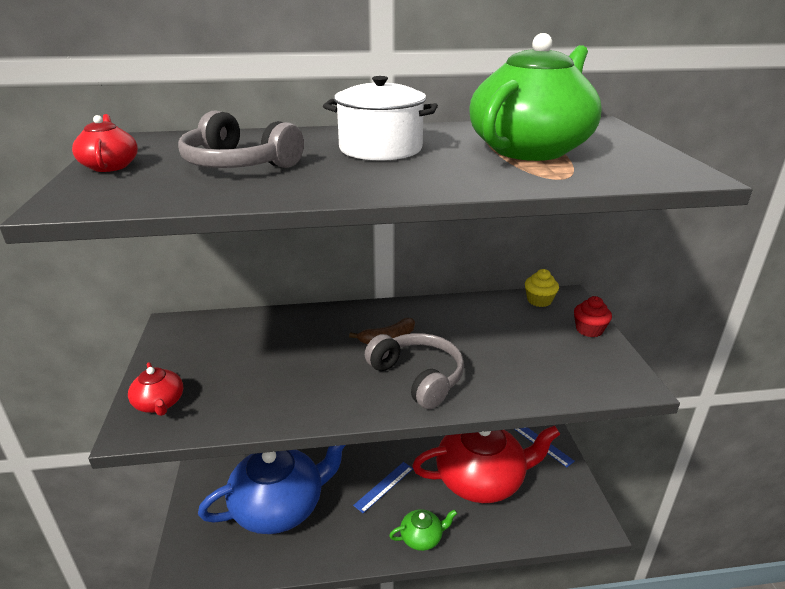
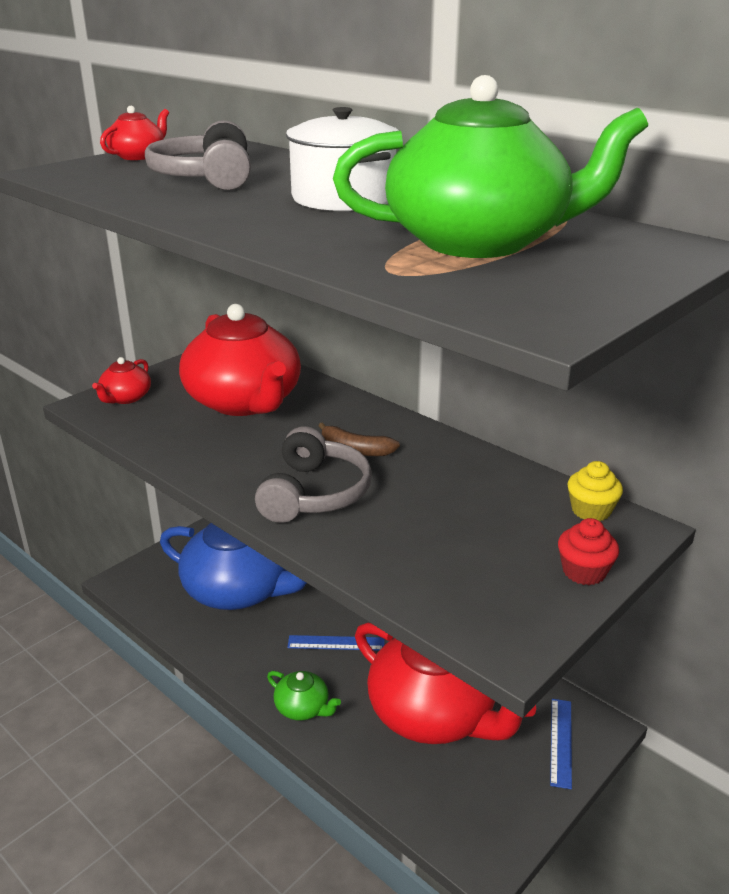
camera: 50 degrees right, 0 degrees up
none -> red teapot [179,304,301,416]

